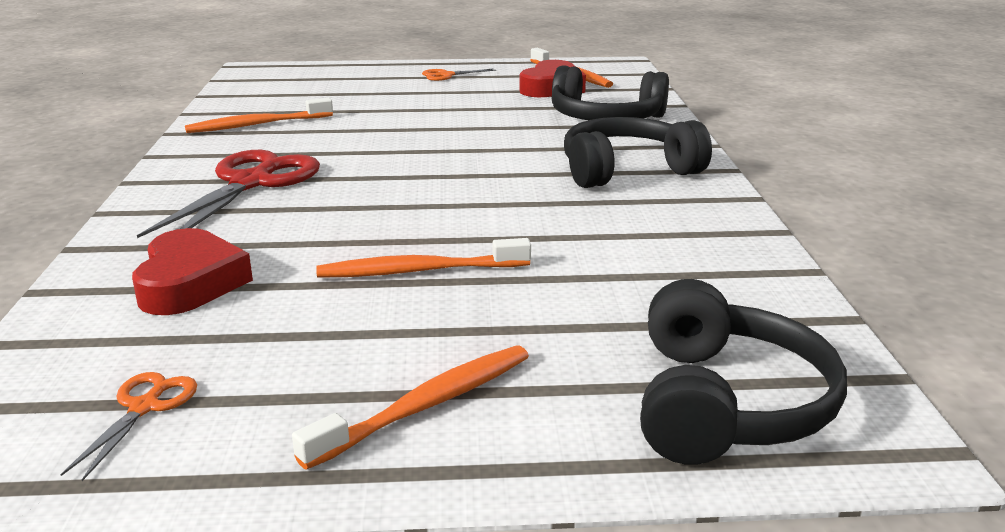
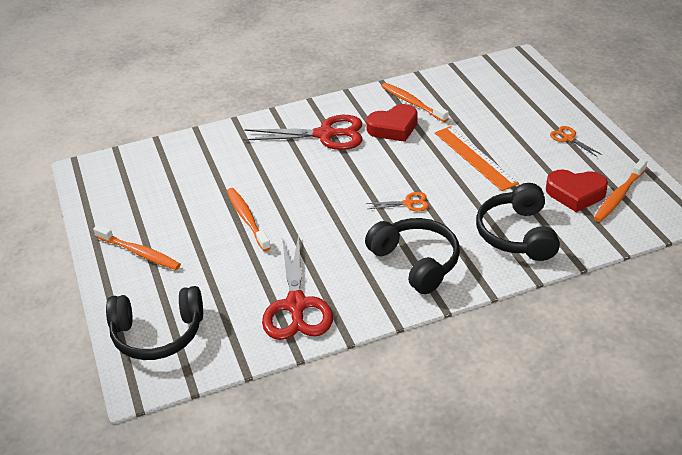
camera: 75 degrees right, 15 degrees up
orange scissors [60,372,197,481] -> orange scissors moved to [366,192,429,211]
red heart [132,228,253,315] -> red heart moved to [366,104,417,142]
none -> red scissors [262,234,333,340]
none -> orange ruler [435,126,519,191]

